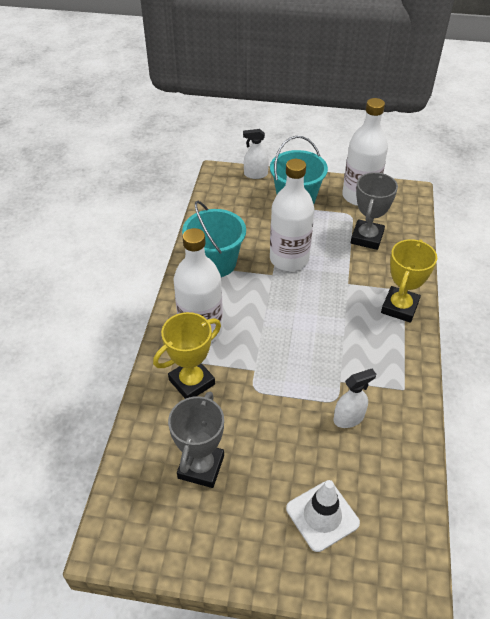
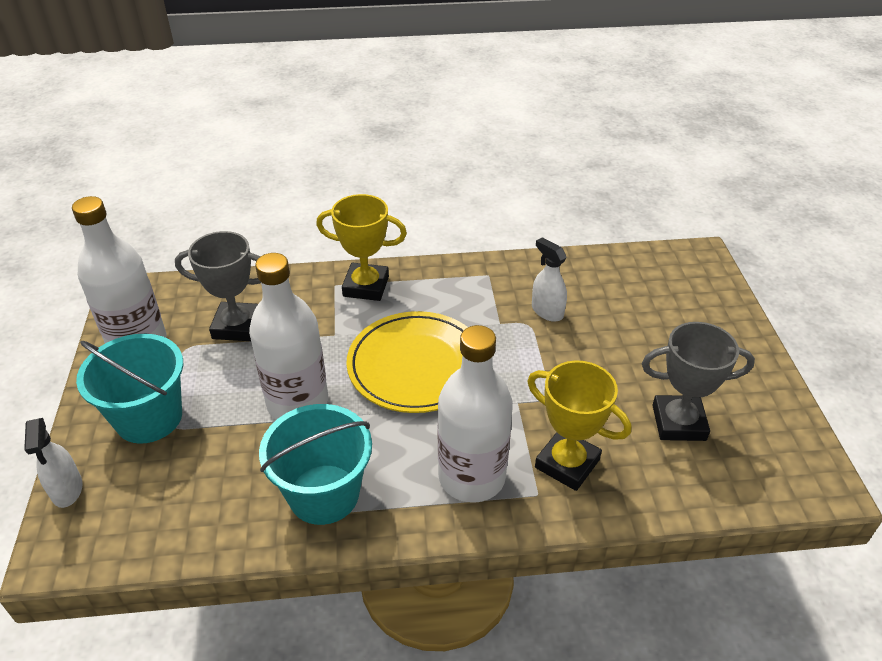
camera: 105 degrees left, 5 degrees down
white traffic cone [286,480,360,552] -> none
none -> yellow plate [346,311,468,413]

